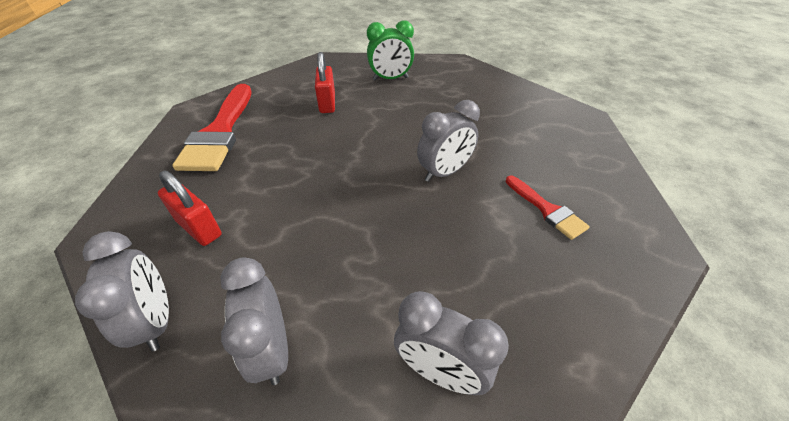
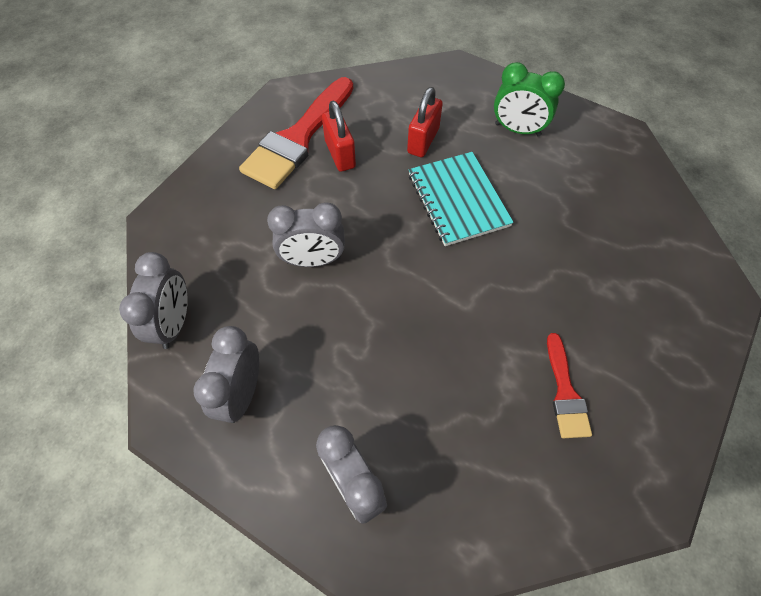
camera: 30 degrees right, 15 degrees up
red padlock [158,171,222,246] -> red padlock moved to [322,101,356,172]
grey clock [417,100,480,182] -> grey clock moved to [267,203,345,267]
none -> turquoise notebook [409,152,514,246]

